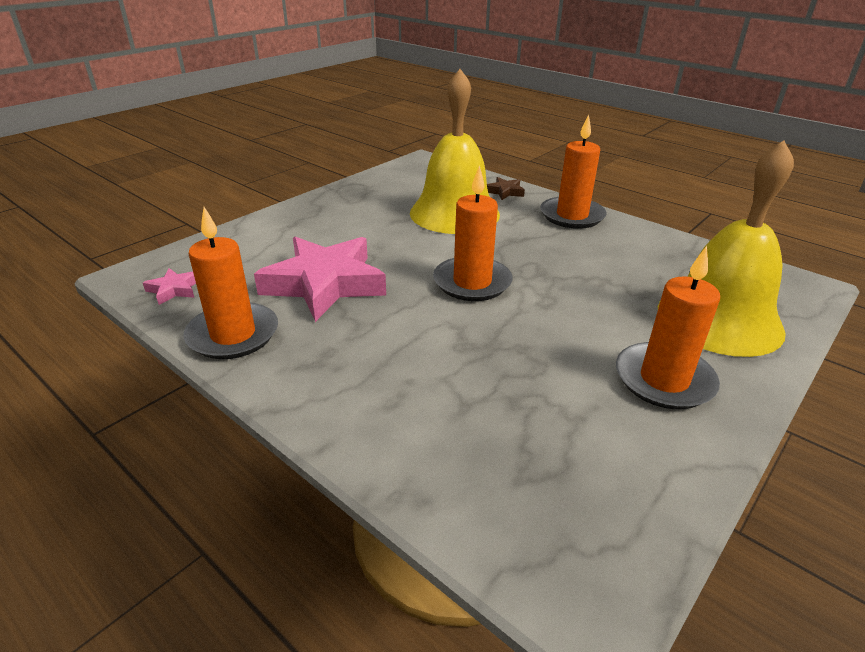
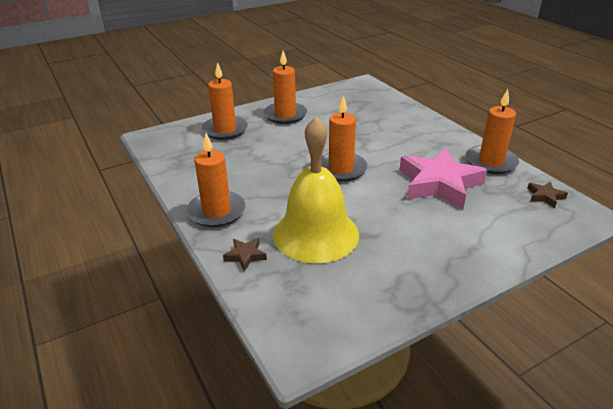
camera: 160 degrees left, 0 degrees up
pink star [143,268,196,305] -> brown star [527,181,568,208]
yellow bell [658,141,794,357] -> orange candle [202,62,248,140]

